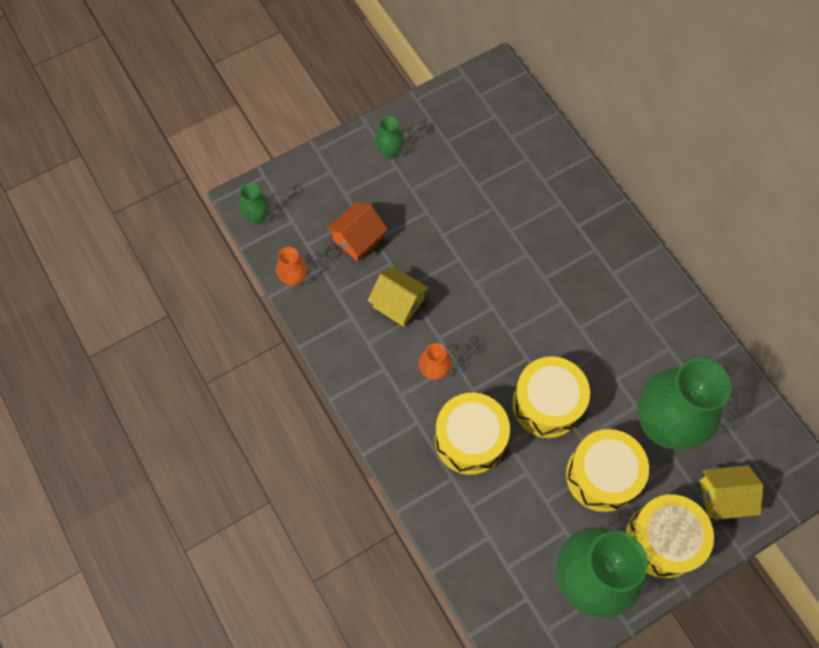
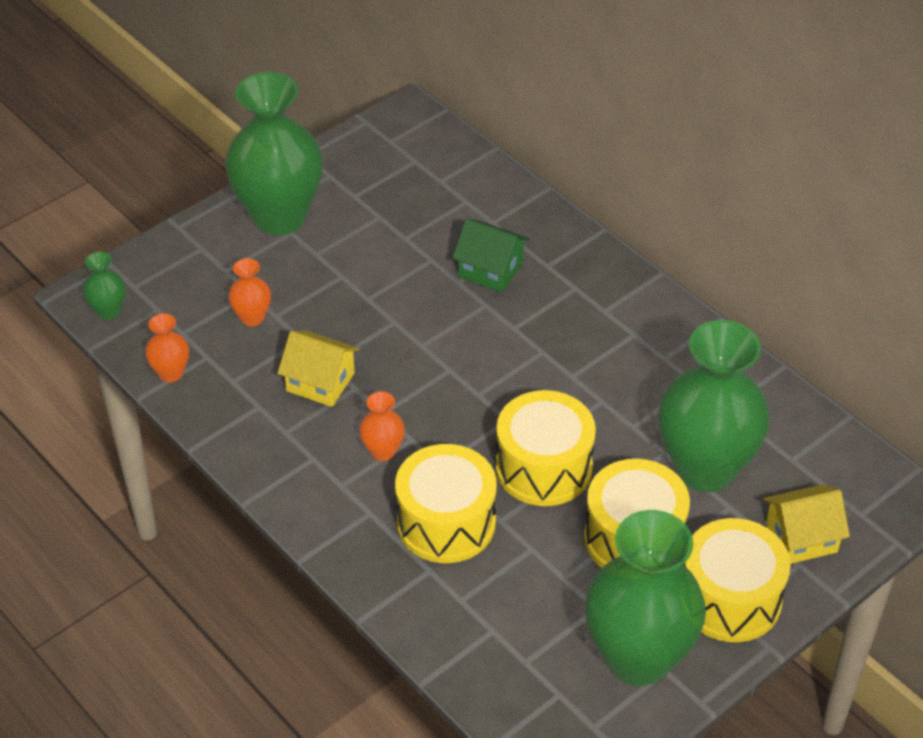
camera: 10 degrees left, 20 degrees down
orange house [327,202,388,262] -> orange vase [228,258,271,327]
green vase [374,116,404,159] -> green vase [225,72,323,235], size x2.37
none -> green house [452,218,529,293]

